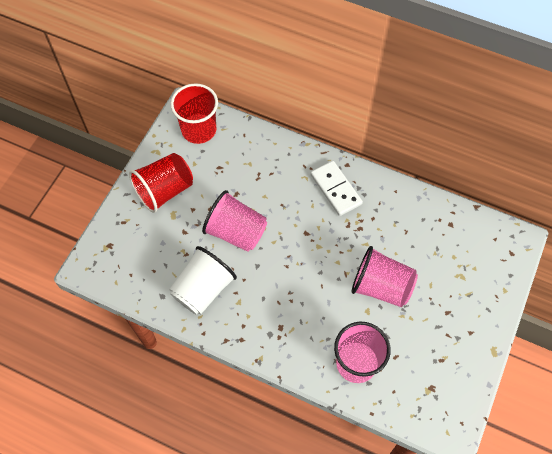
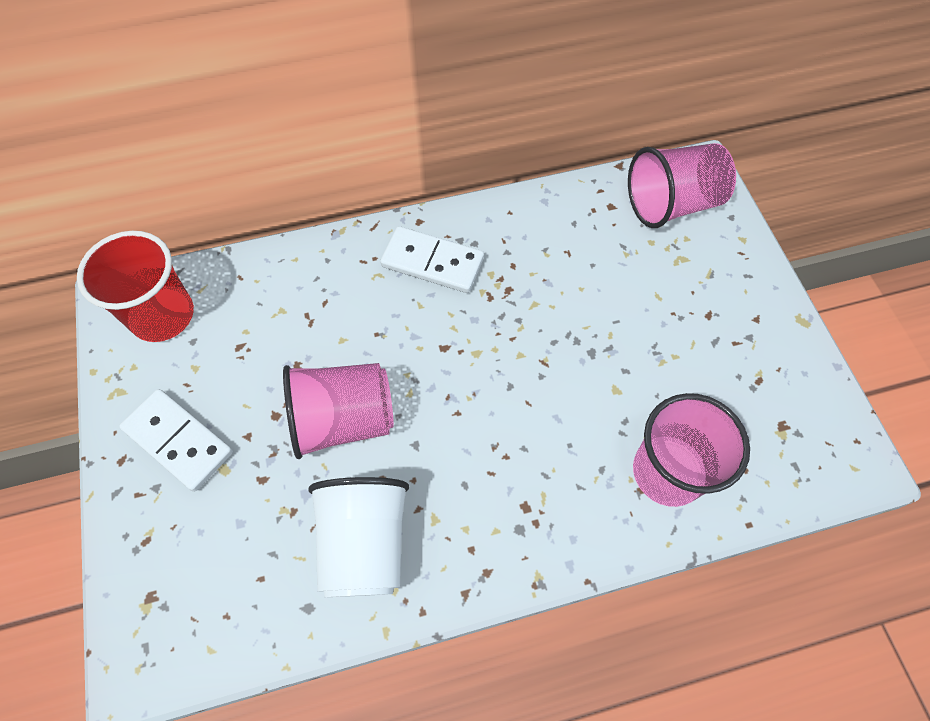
camera: 40 degrees left, 0 degrees up
red cup [129,153,193,213] -> white domino [119,389,233,492]
pink cup [351,246,418,307] -> pink cup moved to [628,143,736,228]

